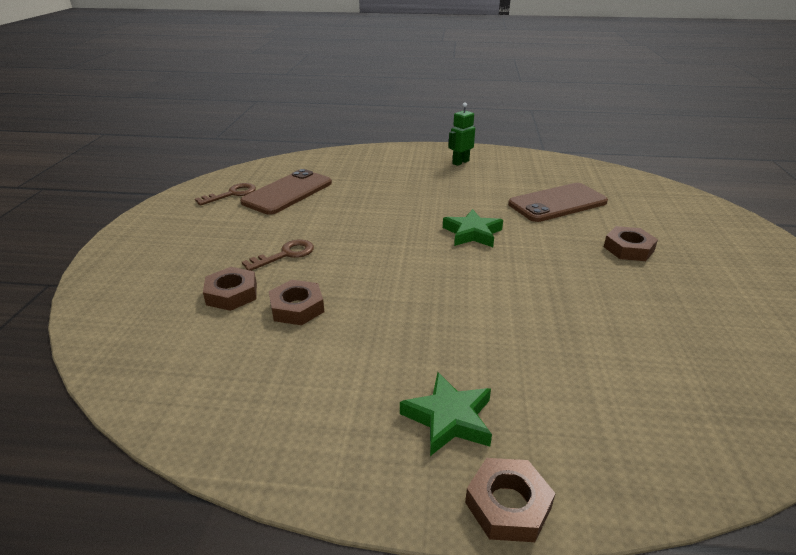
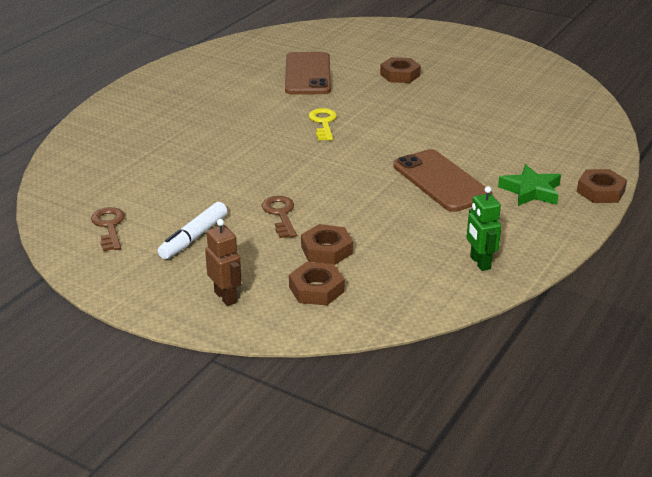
camera: 65 degrees left, 0 degrees up
brown phone [240,169,332,215] -> brown phone moved to [393,149,493,212]
brown nut [269,280,324,325] -> brown nut moved to [289,262,345,305]
green star [443,209,503,247] -> yellow key [308,108,337,140]
green robot [448,102,475,166] -> green robot moved to [466,186,501,271]
none -> white marker [158,202,227,259]
none -> brown robot [205,219,241,306]

